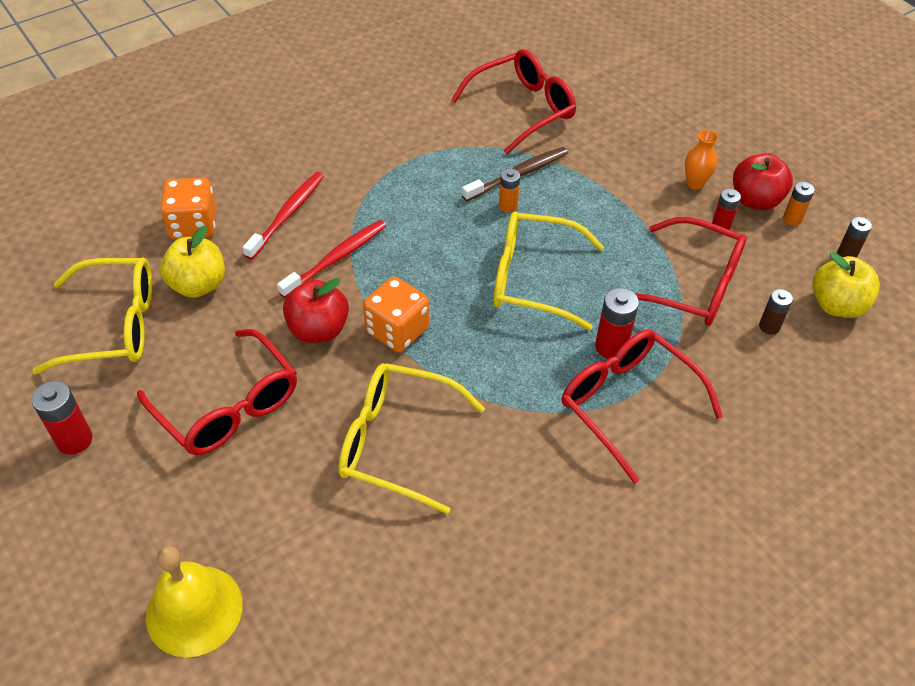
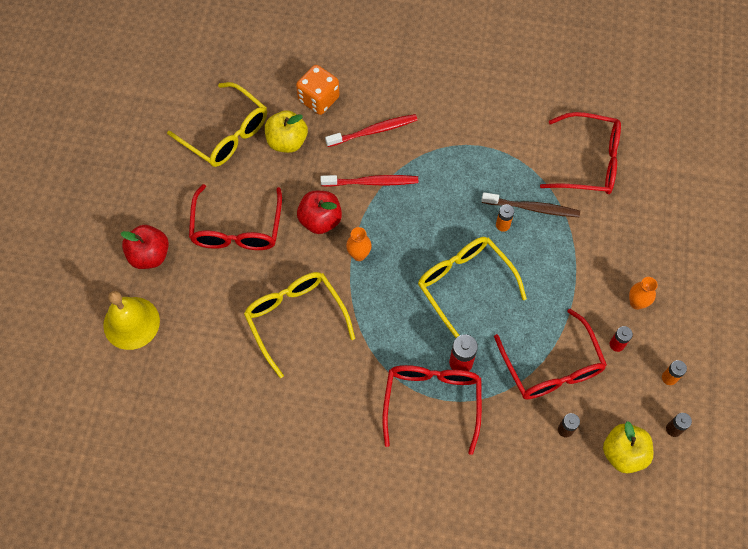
camera: 45 degrees right, 15 degrees up
red battery [32,381,93,455] -> none
orange dice [363,277,429,352] -> orange vase [346,227,372,261]
red apple [733,153,793,210] -> red apple moved to [121,225,169,269]

